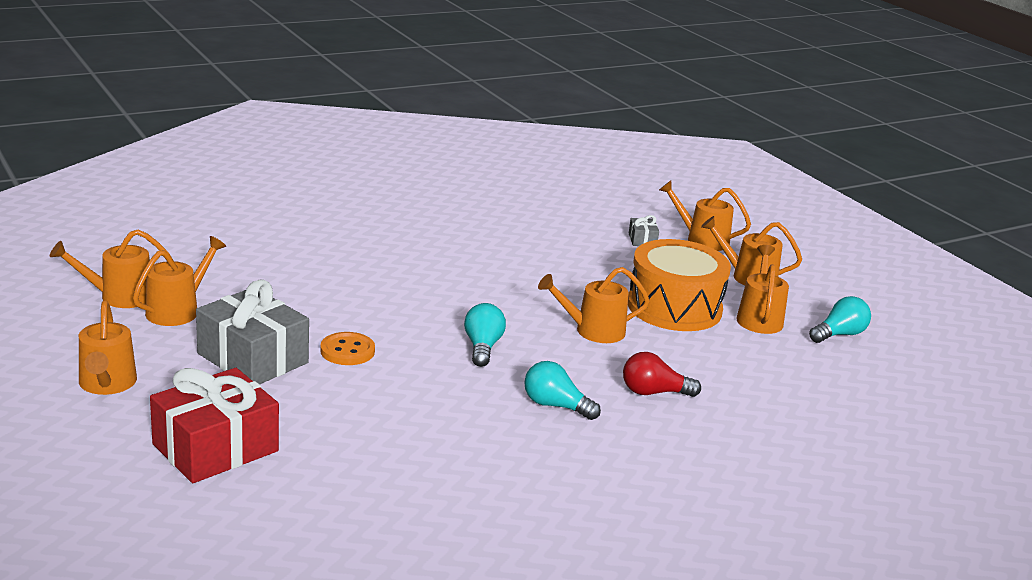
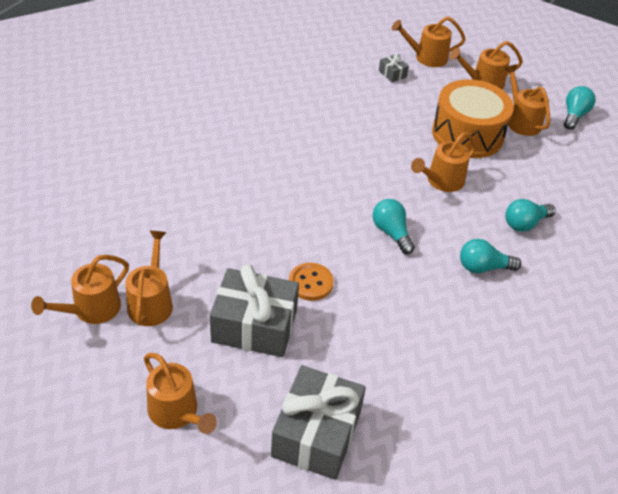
camera: 30 degrees left, 20 degrees up
red gift [150,368,279,483] -> grey gift [271,365,366,480]
red light bulb [623,352,701,397] -> turquoise light bulb [505,199,556,232]

